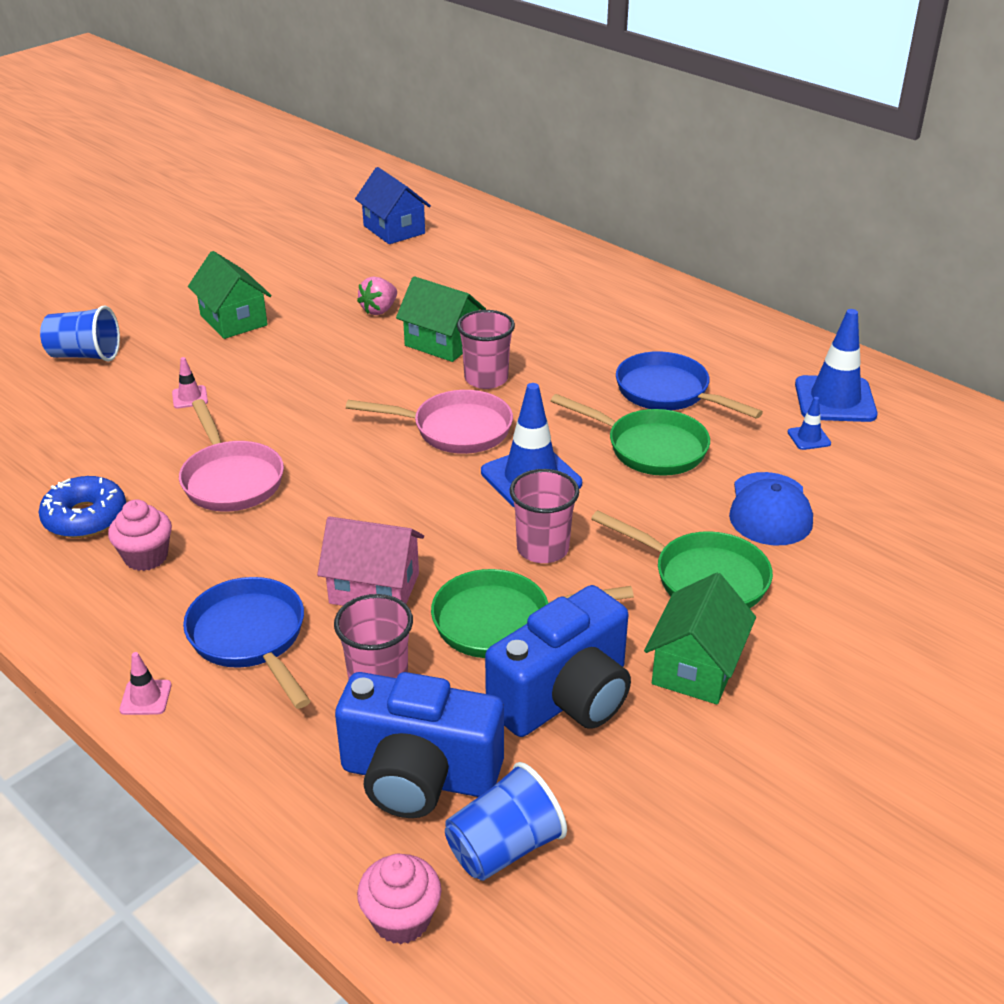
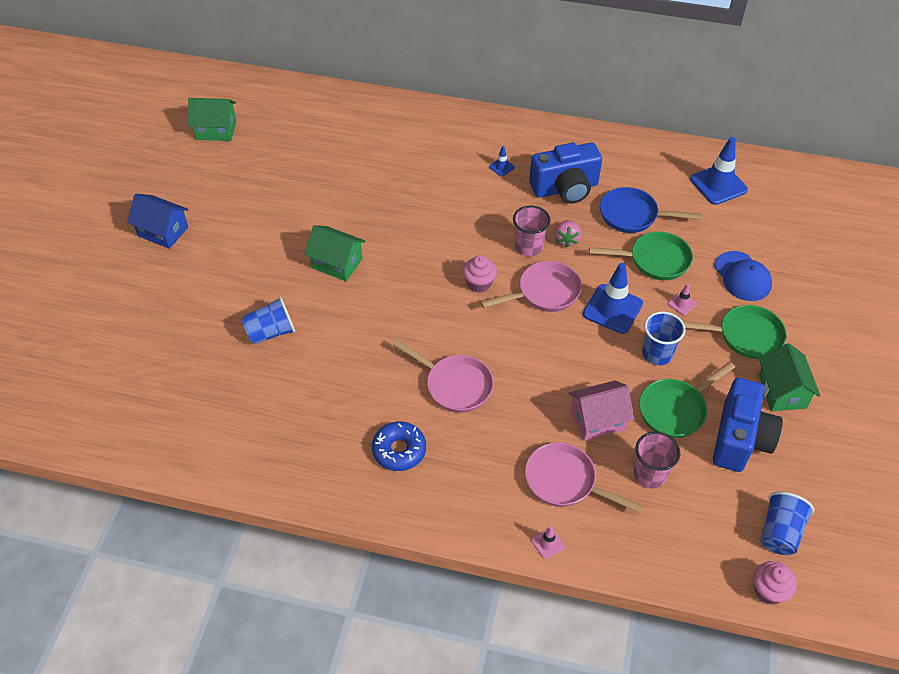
camera: 30 degrees left, 15 degrees up
pink cupcake [108,499,172,571] -> pink cupcake moved to [463,256,497,293]
pink traffic cone [172,357,208,408] -> pink traffic cone moved to [668,283,697,315]
blue pan [183,577,310,709] -> pink pan [525,442,643,513]
blue camera [335,672,504,818] -> blue camera moved to [529,143,602,204]
blue house [355,167,431,244] -> blue house moved to [127,194,189,249]
pink strawberry [357,276,397,315] -> pink strawberry moved to [555,220,581,247]
green house [396,276,486,362] -> green house moved to [188,98,236,141]
pink cup [510,469,579,563] -> blue cup [642,311,685,365]
blue traffic cone [787,397,831,450] -> blue traffic cone moved to [489,146,515,176]

